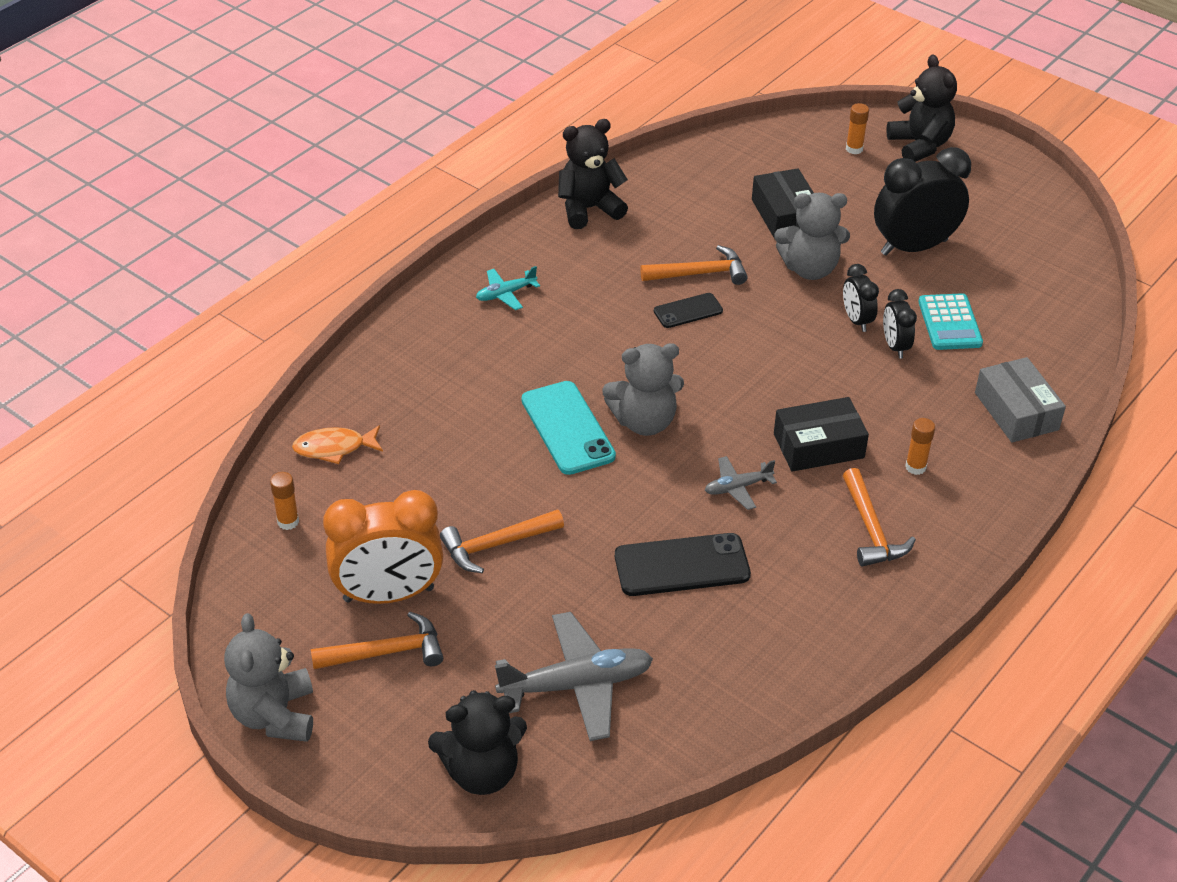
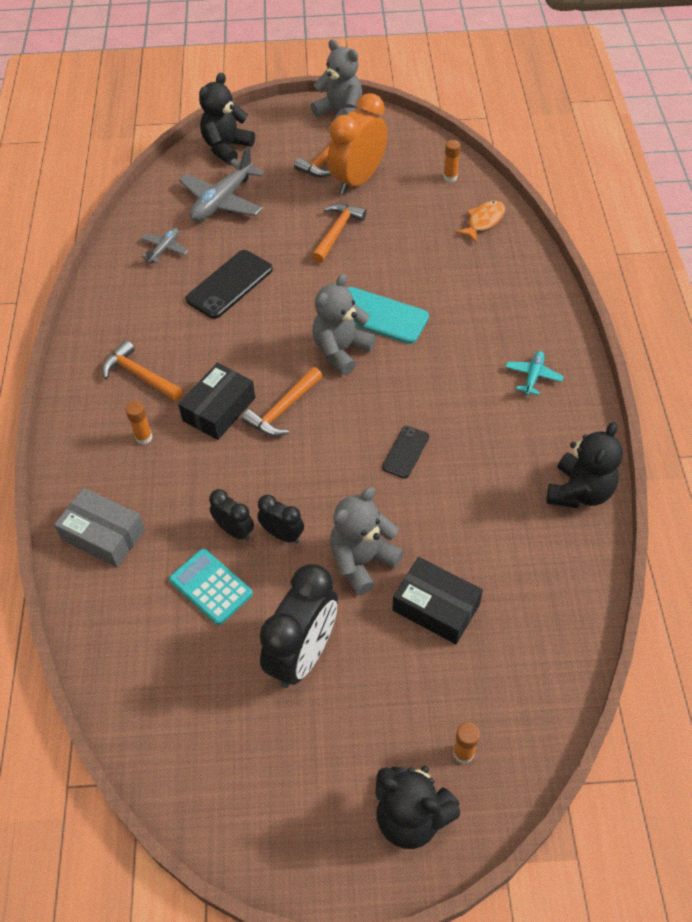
camera: 140 degrees right, 10 degrees up
orange hammer [640,245,748,285] -> orange hammer moved to [242,367,323,436]
grey plane [705,456,777,510] -> grey plane moved to [141,228,188,264]

